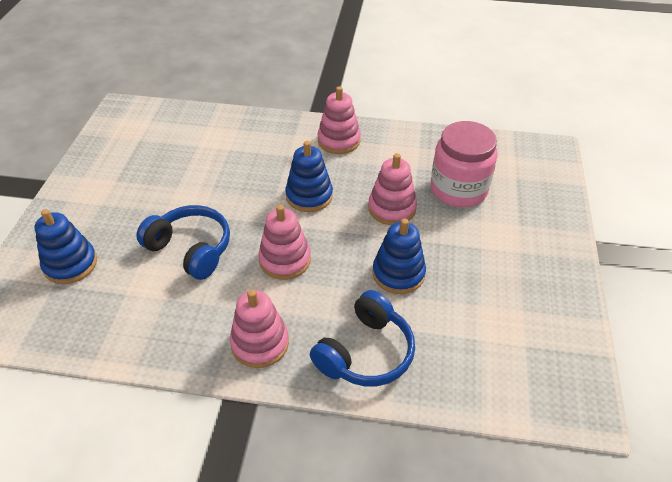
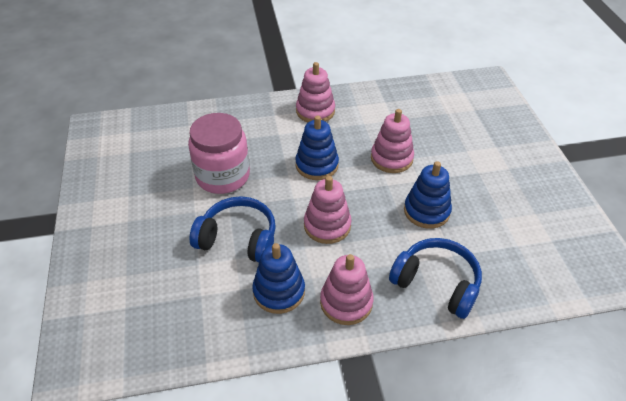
camera: 20 degrees left, 0 degrees up
blue stacking toy [34,209,97,284] -> blue stacking toy moved to [252,243,305,314]
blue headphones [310,290,415,386] -> blue headphones turned 75 degrees counterclockwise [389,238,482,319]
pink jar [431,121,498,207] -> pink jar moved to [188,113,250,194]

